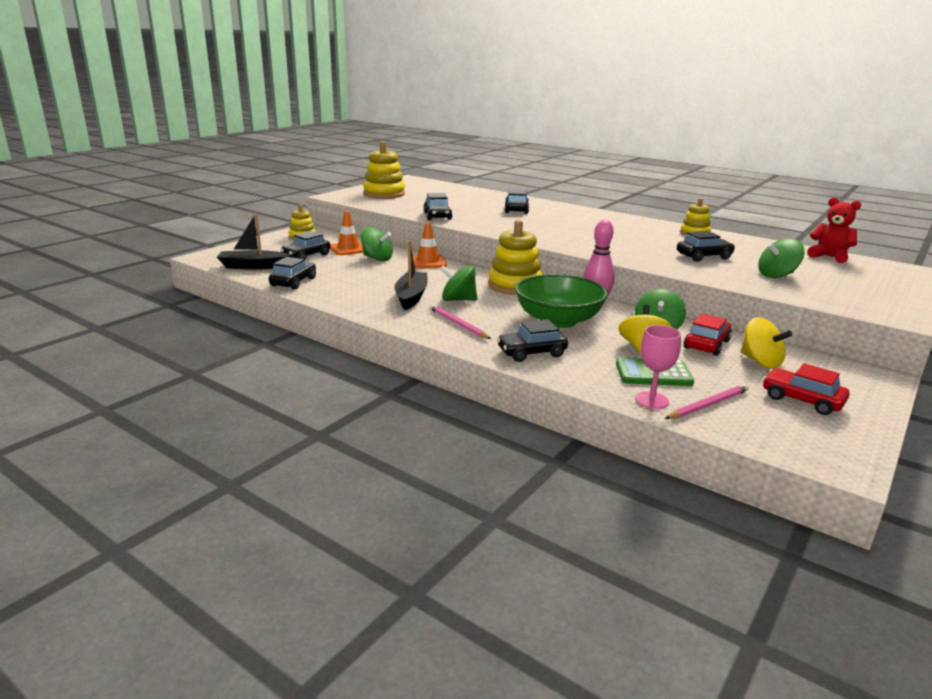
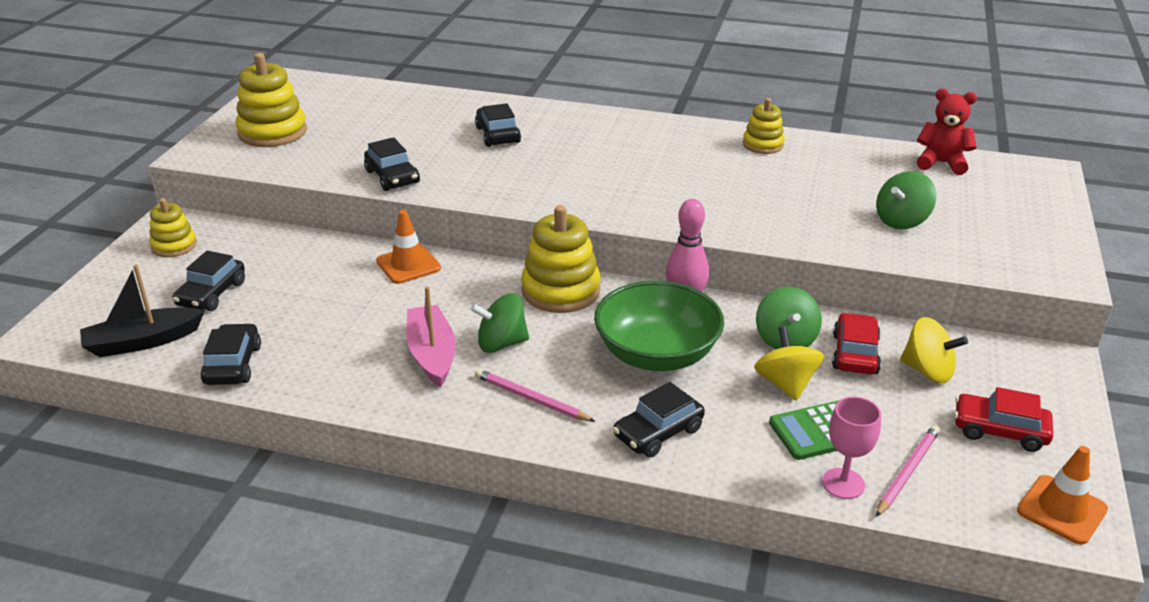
camera: 20 degrees left, 10 degrees up
orange traffic cone [330,211,363,255] -> orange traffic cone moved to [1017,446,1108,545]
green spinning top [361,227,393,261] -> none
black boat [395,241,428,310] -> pink boat [406,286,456,387]
black car [677,231,735,262] -> none

